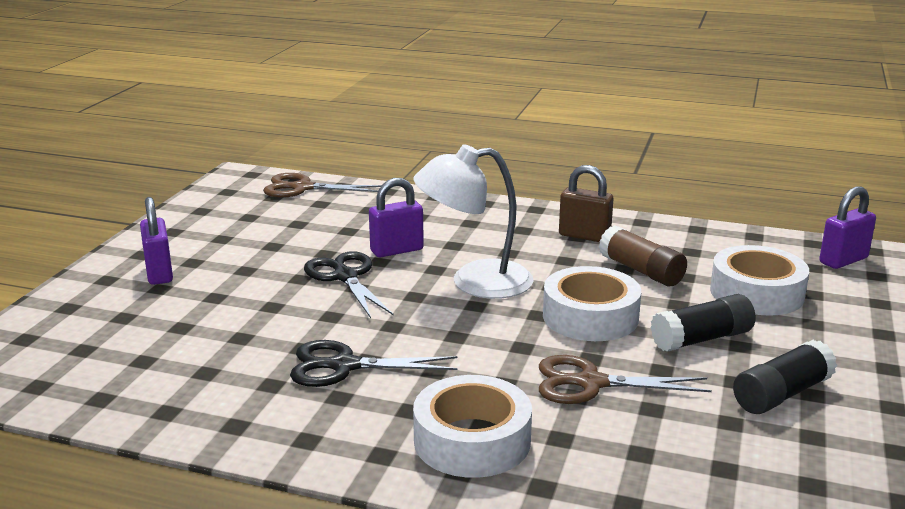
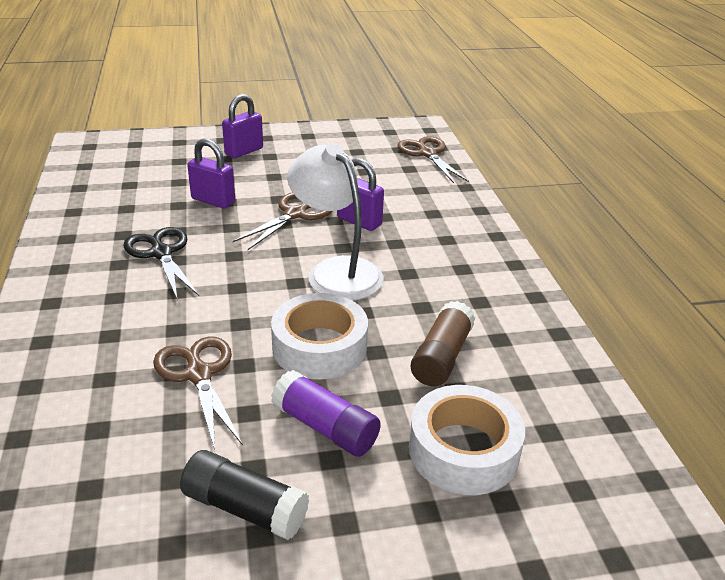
camera: 60 degrees right, 10 degrees up
black scissors [304,251,393,318] -> brown scissors [233,192,332,250]
white tape [413,375,532,478] -> none
brown padlock [559,165,614,242] -> none
black glue stick [651,294,756,352] -> purple glue stick [271,370,381,457]
purple padlock [819,186,876,269] -> purple padlock moved to [187,138,235,209]

